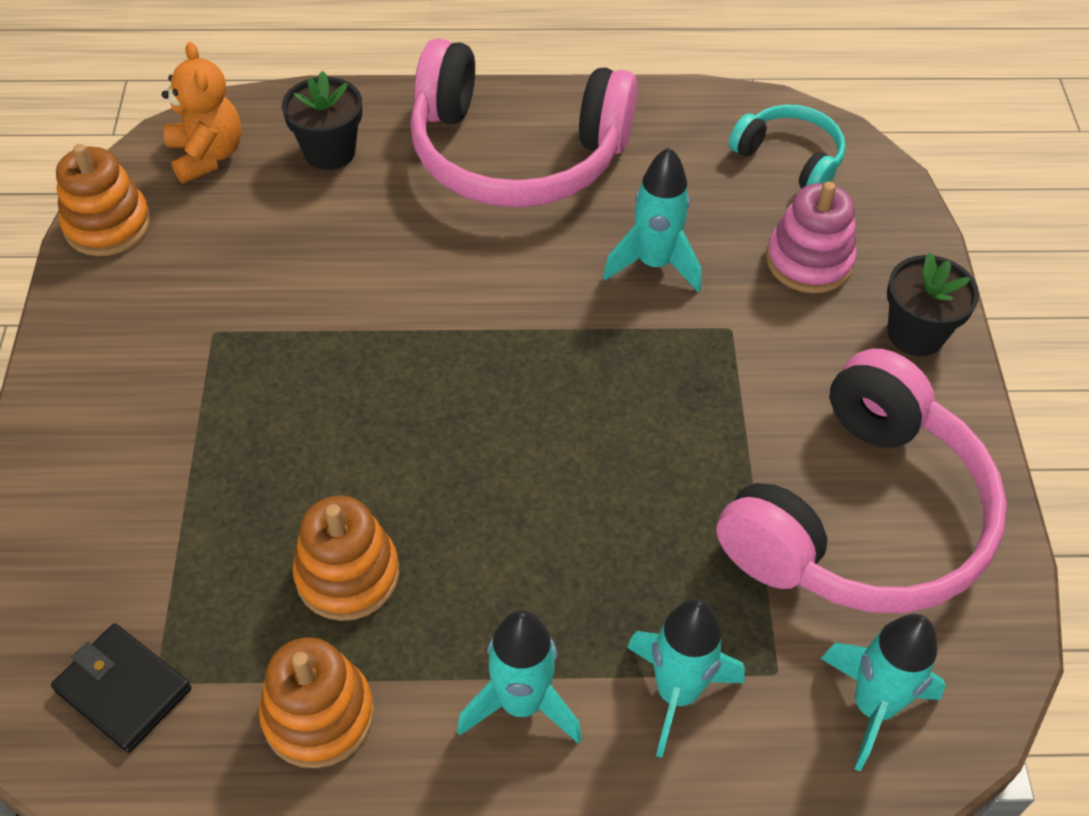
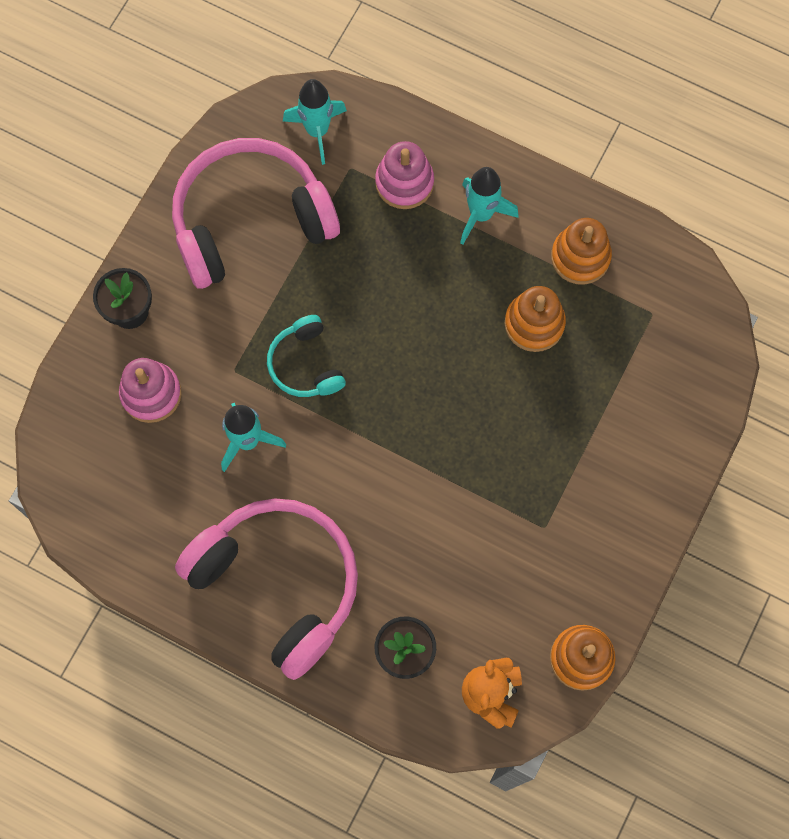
camera: 150 degrees left, 20 degrees up
black wallet [51,623,191,753] -> none
turquoise rocket [627,599,745,758] -> pink stacking toy [375,141,434,209]
turquoise headphones [729,104,846,188] -> turquoise headphones moved to [267,315,346,397]

